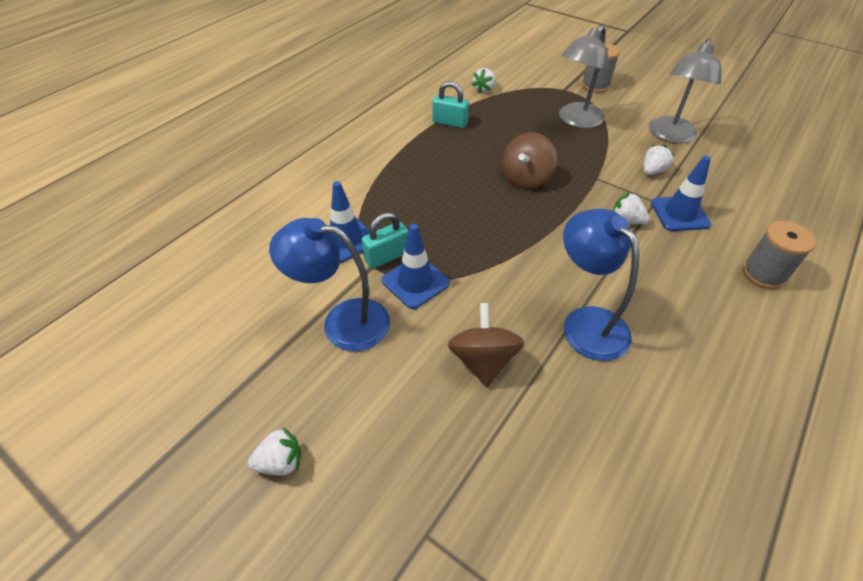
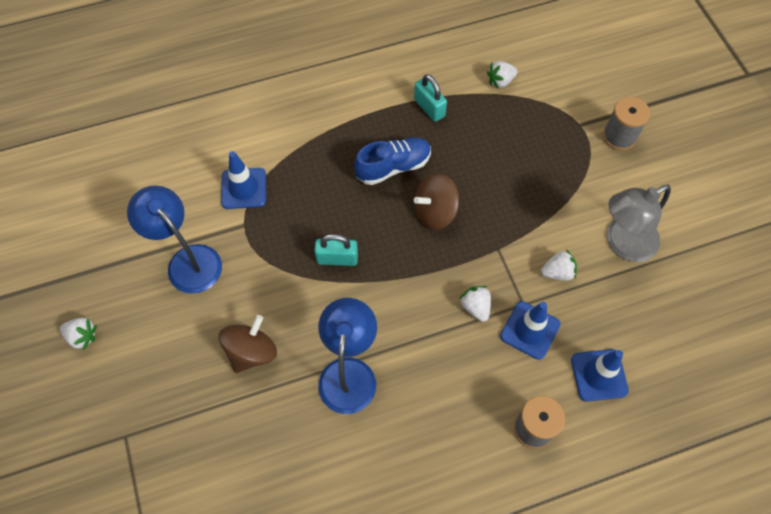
camera: 35 degrees right, 15 degrees up
turquoise padlock [362,212,408,269] -> turquoise padlock moved to [314,234,358,266]
blue traffic cone [382,224,450,309] -> blue traffic cone moved to [571,349,629,402]
grey lamp [559,25,608,128] -> none
none -> blue shoe [354,137,431,185]

